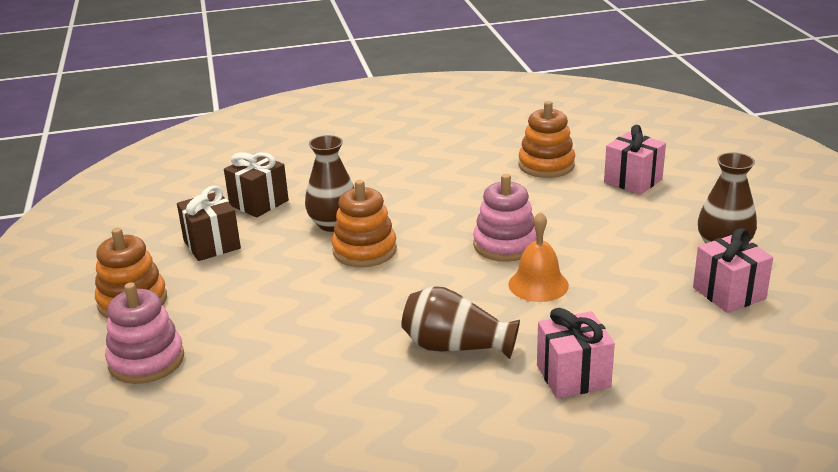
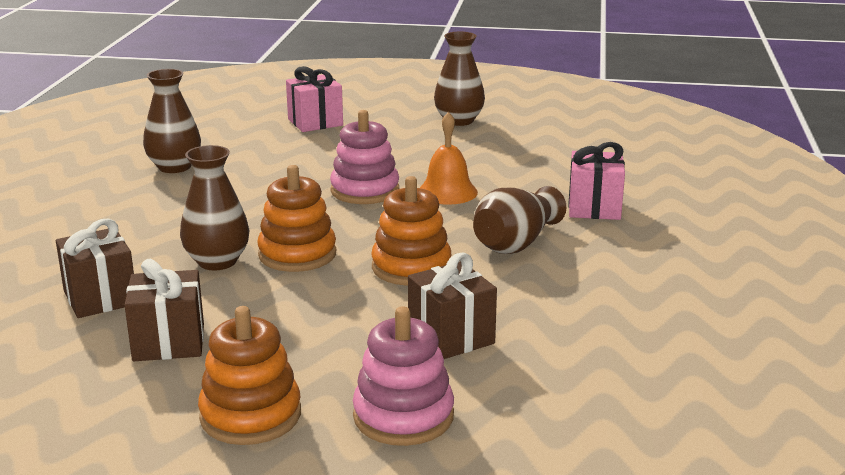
camera: 70 degrees left, 5 degrees down
orange stacking toy [518,101,575,178] -> orange stacking toy moved to [371,176,451,286]
pink gift [693,228,773,313] -> none
none -> brown vase [143,69,201,173]
none -> brown gift [408,253,497,359]

